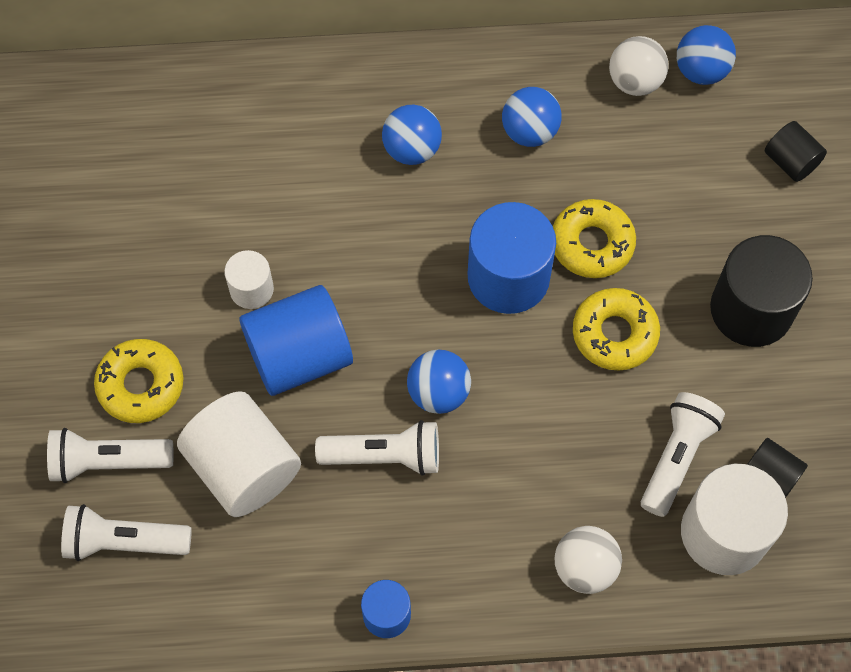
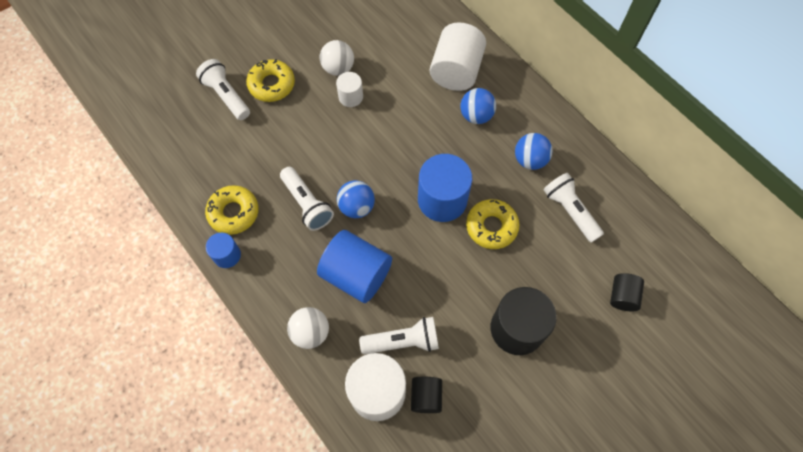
camera: 55 degrees right, 0 degrees up
white flashlight [61,504,192,561] -> white flashlight moved to [543,173,604,243]
white cylinder [177,391,301,517] -> white cylinder moved to [430,22,486,91]
blue cylinder [239,285,353,396] -> blue cylinder moved to [317,230,392,303]
yellow donut [573,288,660,371] -> yellow donut moved to [205,185,259,235]
white ball [609,36,668,96] -> white ball moved to [320,40,354,76]
blue ball [677,25,736,85] -> none

